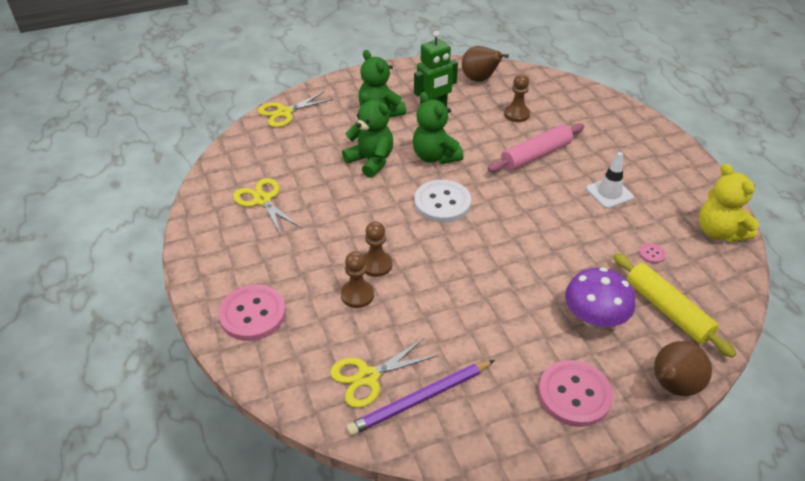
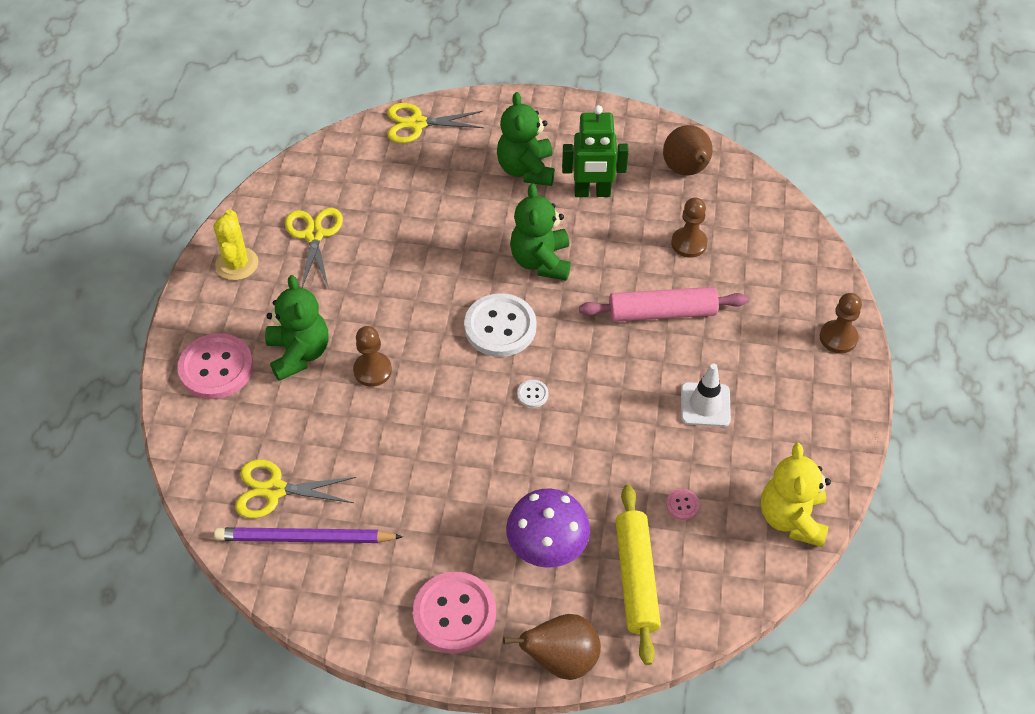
camera: 30 degrees right, 10 degrees up
brown pawn [341,251,374,308] -> brown pawn moved to [820,293,862,353]
green teddy bear [342,92,393,178] -> green teddy bear moved to [265,275,328,381]
none -> yellow cactus [214,209,258,280]
none -> white button [517,380,549,408]

